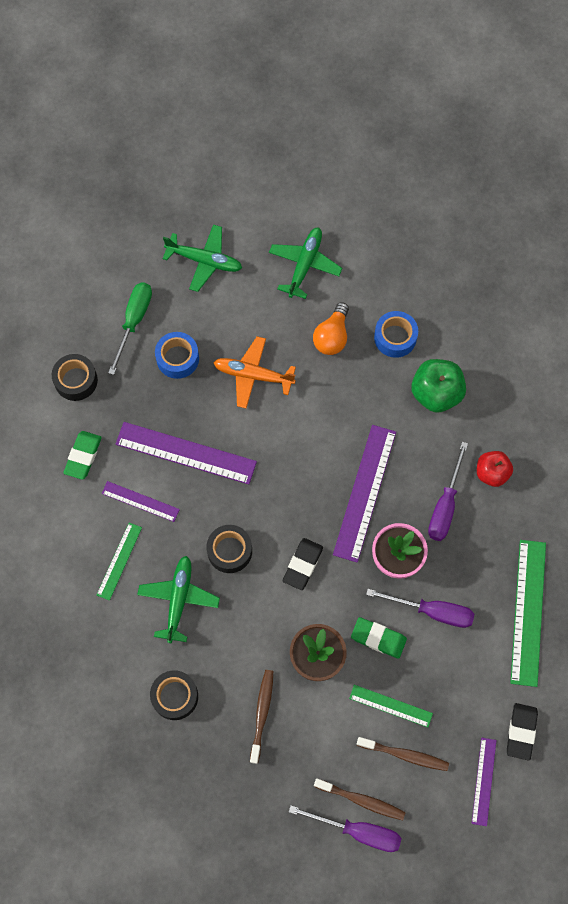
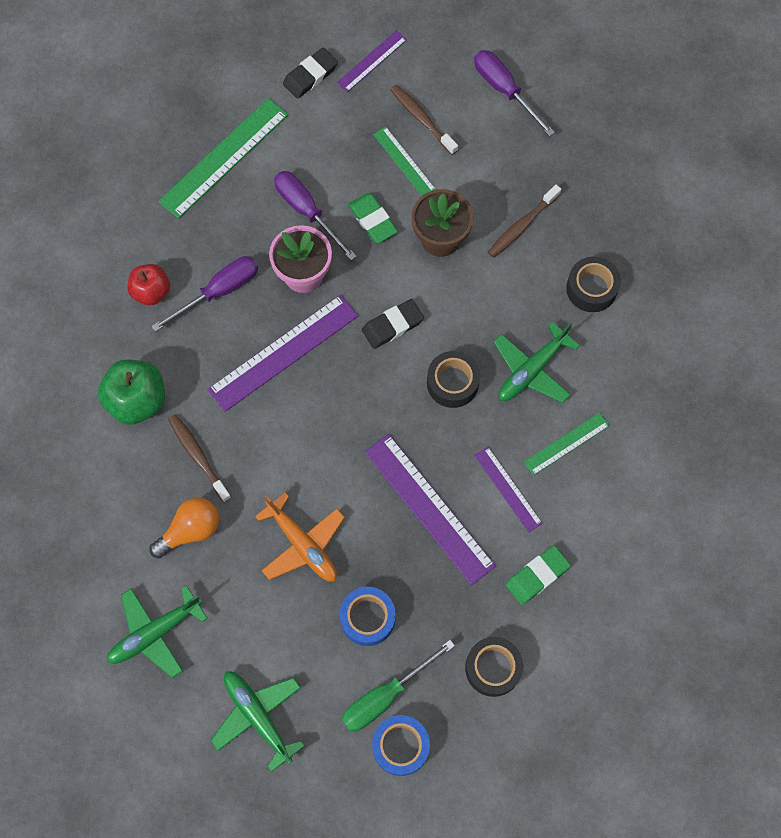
camera: 145 degrees left, 0 degrees up
brown toothbrush [314,778,406,820] -> brown toothbrush moved to [168,415,232,503]
blue tape [374,311,418,358] -> blue tape moved to [372,715,430,776]

